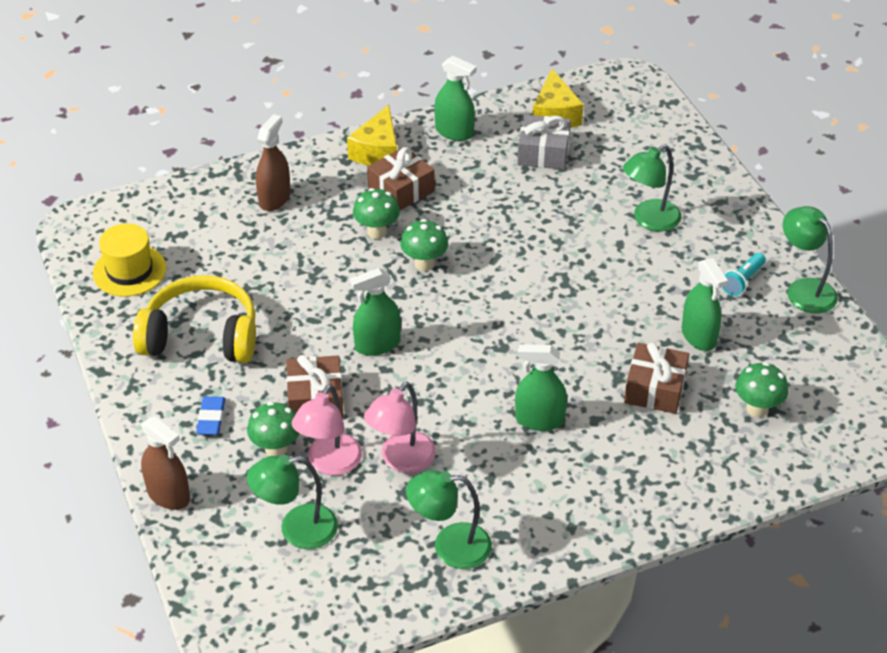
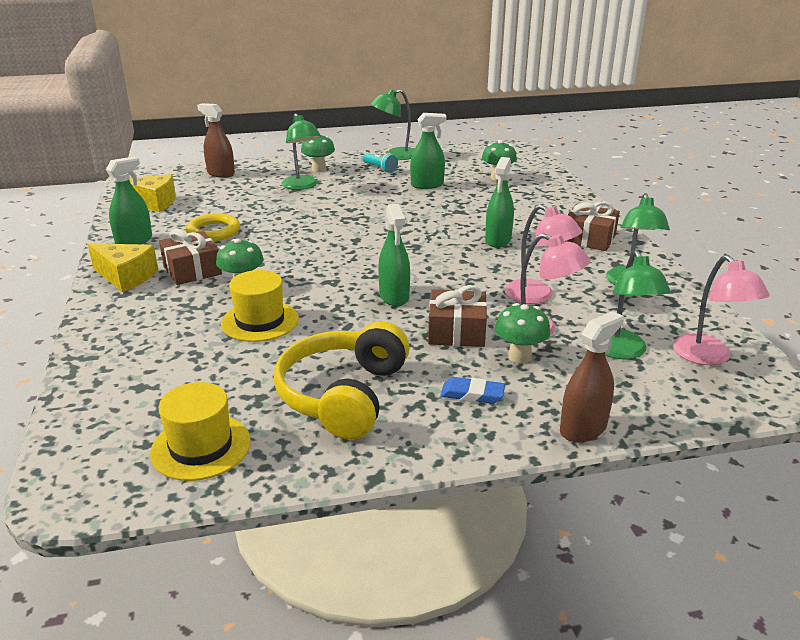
camera: 80 degrees left, 15 degrees down
brown spray bottle [256,114,291,211] -> brown spray bottle moved to [197,103,235,178]
green mushroom [400,219,448,271] -> green mushroom moved to [301,135,335,172]
grey gift [517,115,571,170] -> none
brown gift [624,342,689,414] -> brown gift moved to [566,201,620,251]
none -> yellow ring [186,213,240,241]
none -> yellow hat [221,270,299,342]
none -> pink lamp [673,255,770,365]

